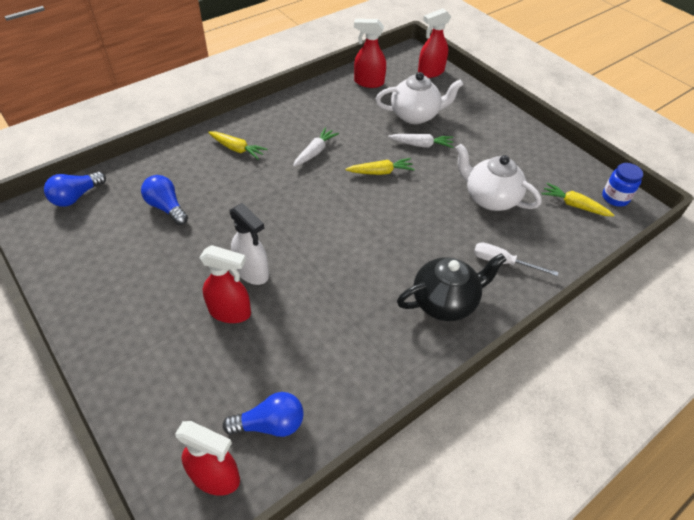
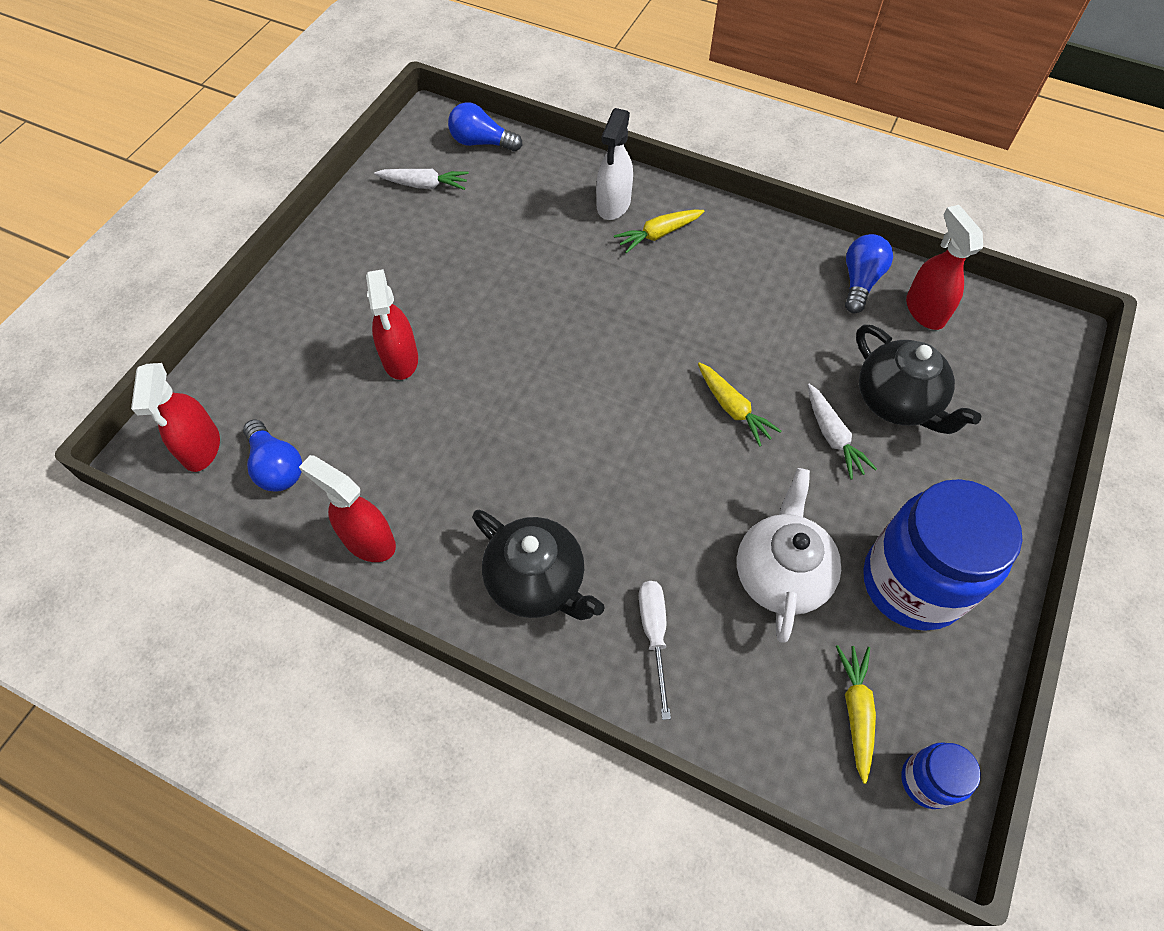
camera: 65 degrees right, 10 degrees up
blue light bulb [141,175,188,225] -> blue light bulb moved to [845,234,893,313]
yellow carrot [208,131,268,159] -> yellow carrot turned 60 degrees clockwise [614,210,705,253]
white spray bottle [229,203,269,285] -> white spray bottle moved to [596,108,633,220]
white carrot [293,127,339,167] -> white carrot moved to [374,169,469,190]
white teapot [376,72,464,124] -> black teapot [856,325,981,434]
red spray bottle [418,8,451,78] -> red spray bottle moved to [299,455,396,562]
none -> blue jar [863,479,1023,631]

